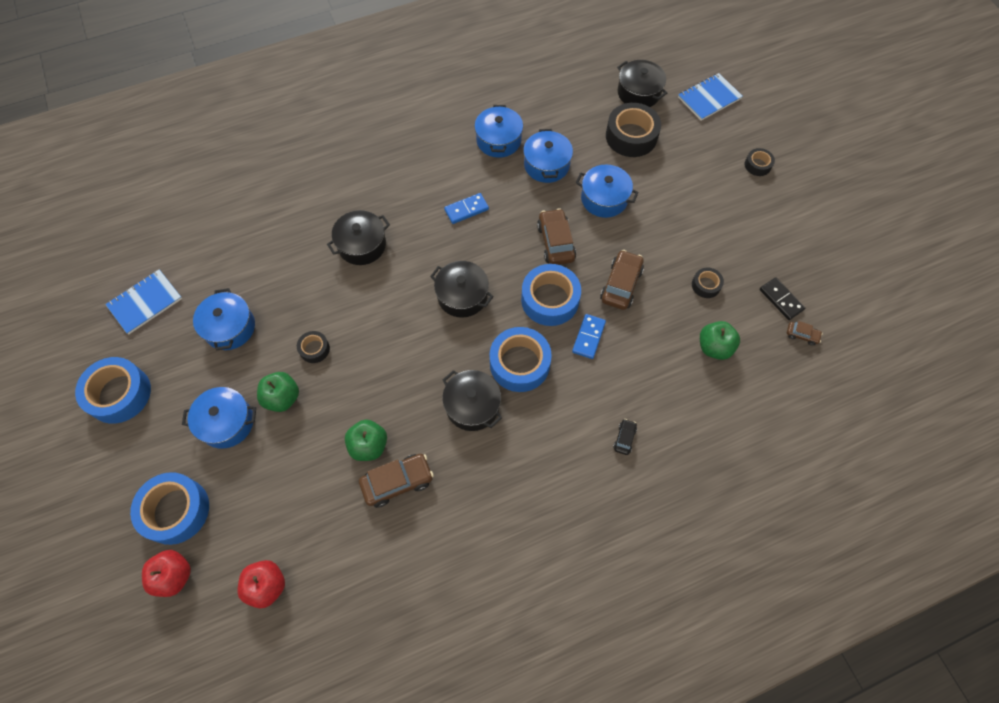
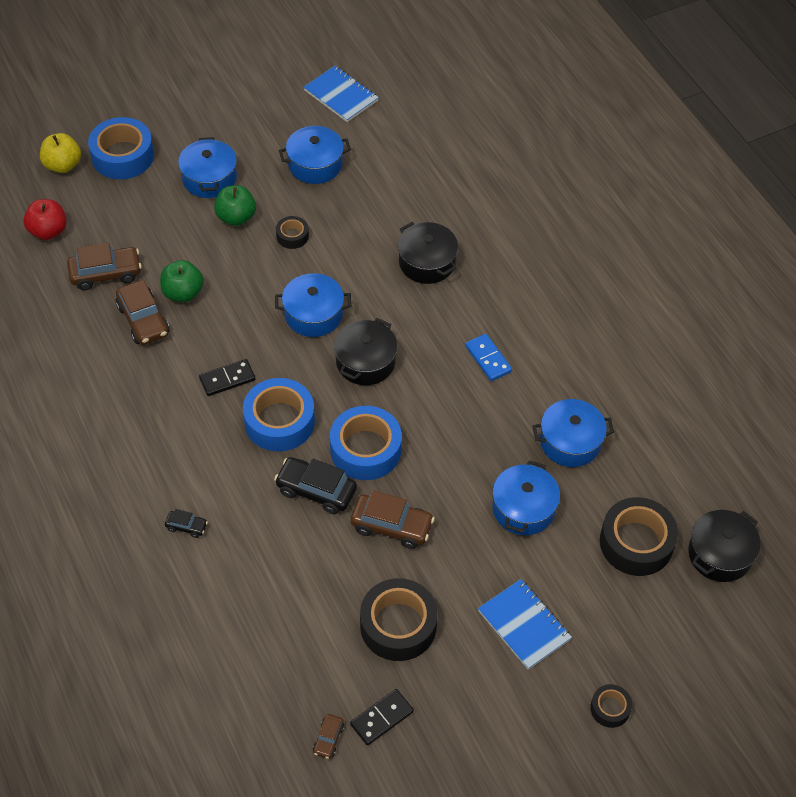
camera: 85 degrees right, 10 degrees down
blue tape [75,357,151,424] -> none
red apple [142,550,191,597] -> yellow apple [40,133,81,173]
black pot [442,370,502,431] -> black domino [199,359,255,396]
blue pot [474,105,523,158] -> blue pot moved to [275,273,351,337]
brown car [537,208,576,265] -> brown car moved to [67,243,142,290]
blue domino [572,314,606,359] -> black car [274,457,357,514]
blue notebook [678,73,743,121] -> blue notebook moved to [478,579,572,670]
black tape [692,267,724,298] -> black tape [360,578,438,661], size x1.99
green apple [700,321,740,360] -> none

